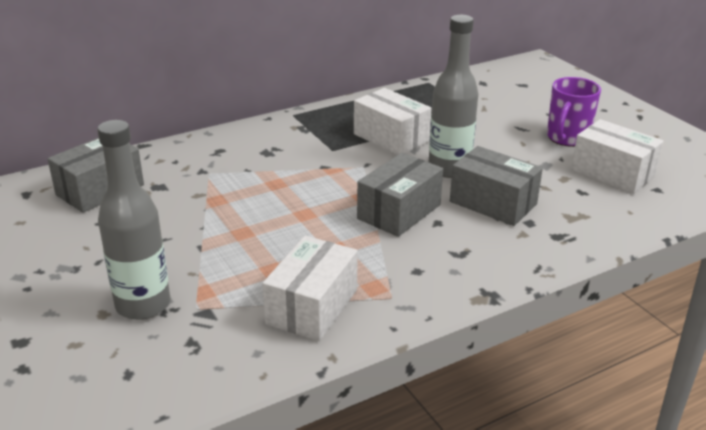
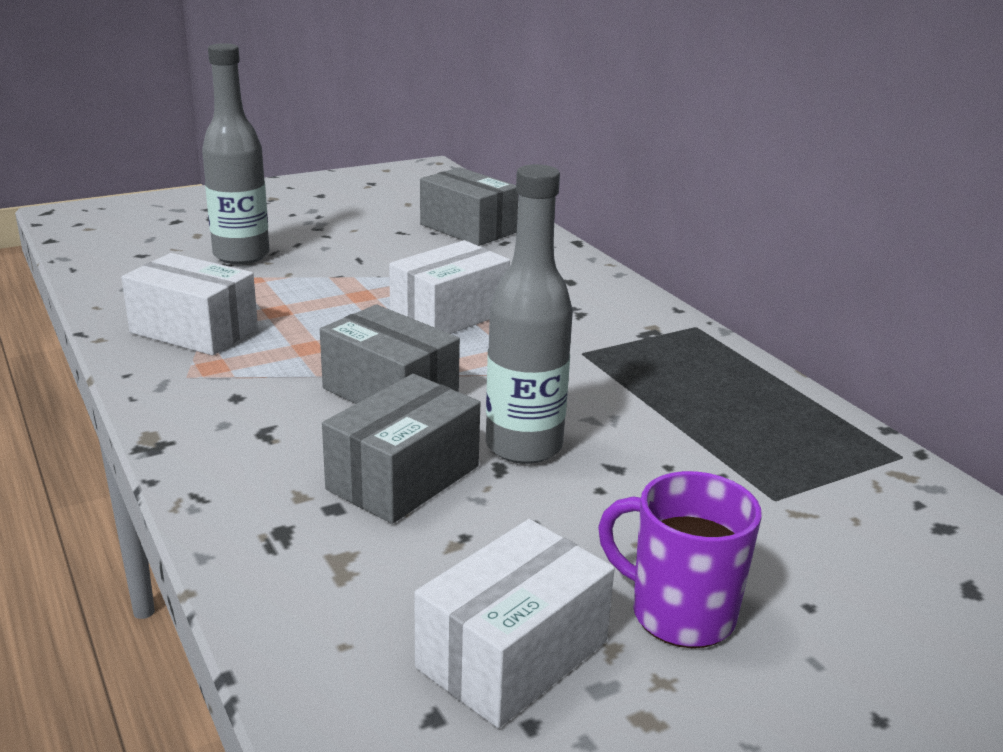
camera: 90 degrees right, 5 degrees down
white box [354,88,432,155] -> white box moved to [389,240,510,334]

